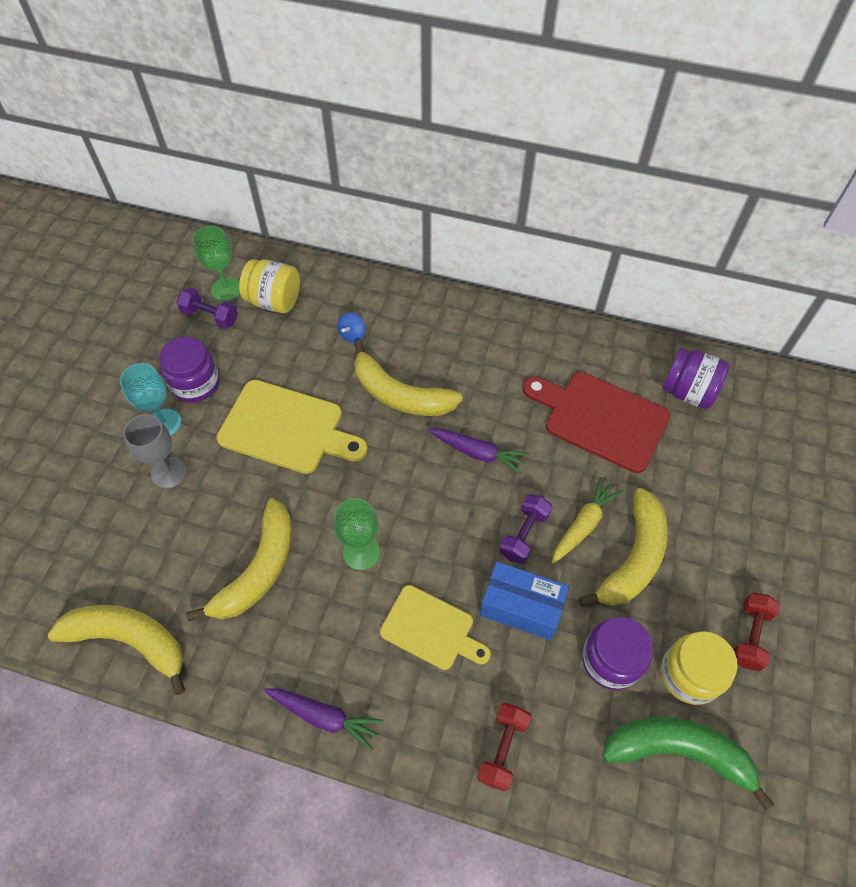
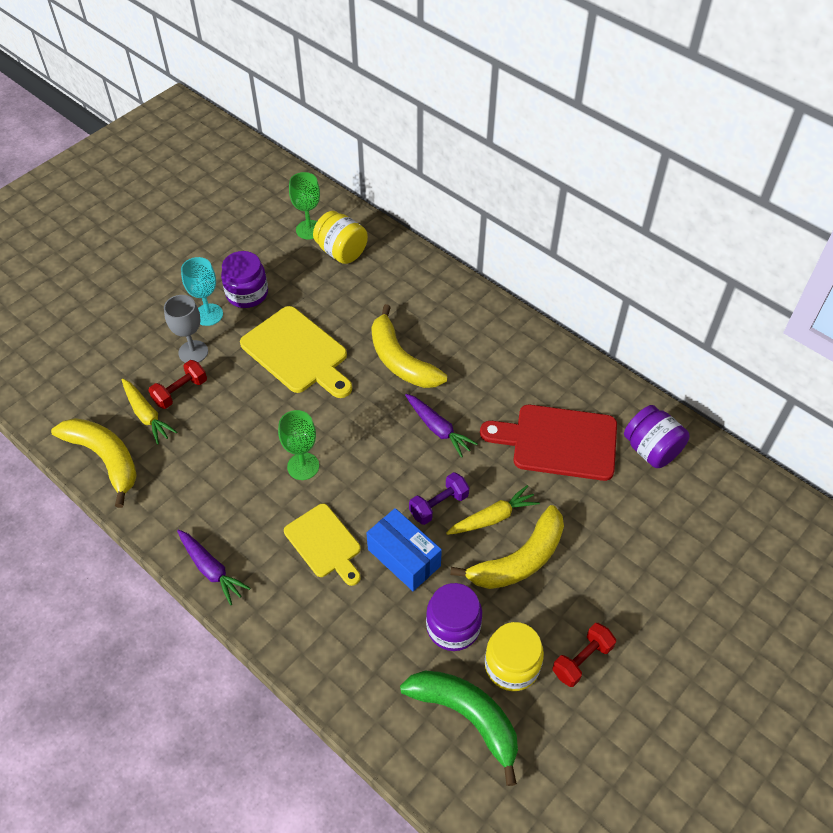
camera: 25 degrees right, 5 degrees down
purple dumbbell [176,287,238,329] -> none
yellow banana [186,498,292,622] -> none
blue spinning top [338,312,365,343] -> none
red dumbbell [477,703,531,792] -> red dumbbell moved to [148,360,207,409]
red cutting board [523,372,670,473] -> red cutting board turned 45 degrees counterclockwise [480,405,617,481]
none -> yellow carrot [122,379,177,445]

